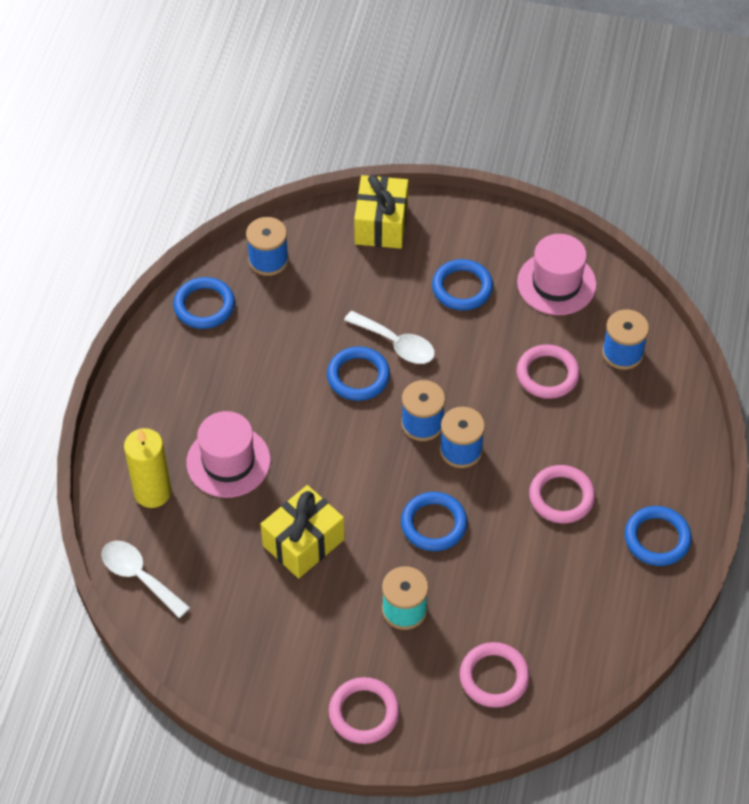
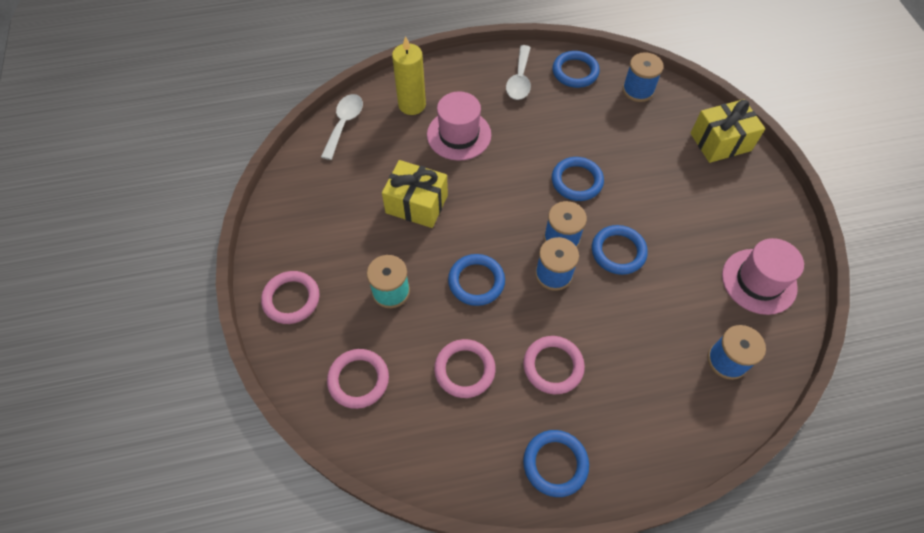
camera: 65 degrees right, 5 degrees up
white spoon [344,311,435,364] -> white spoon moved to [506,45,531,100]
blue ring [432,259,493,310] -> blue ring moved to [592,225,648,275]
pink ring [517,344,580,399] -> pink ring moved to [434,339,496,398]

